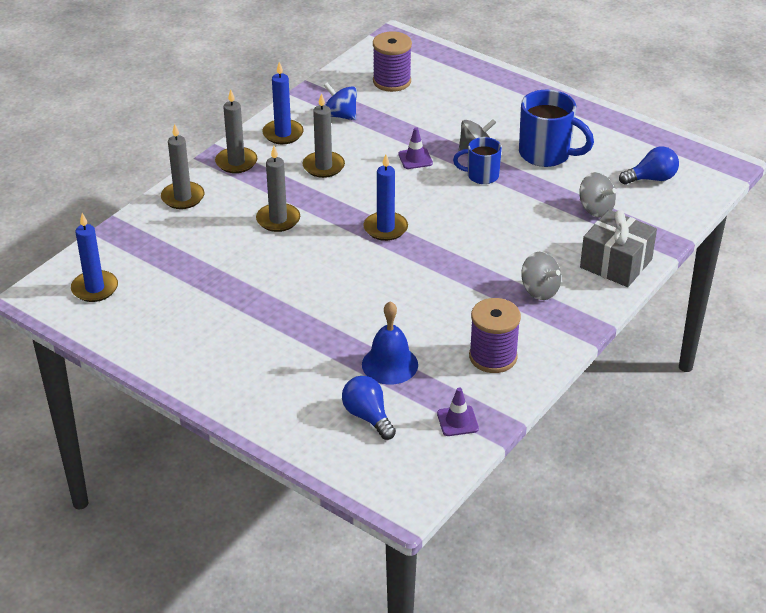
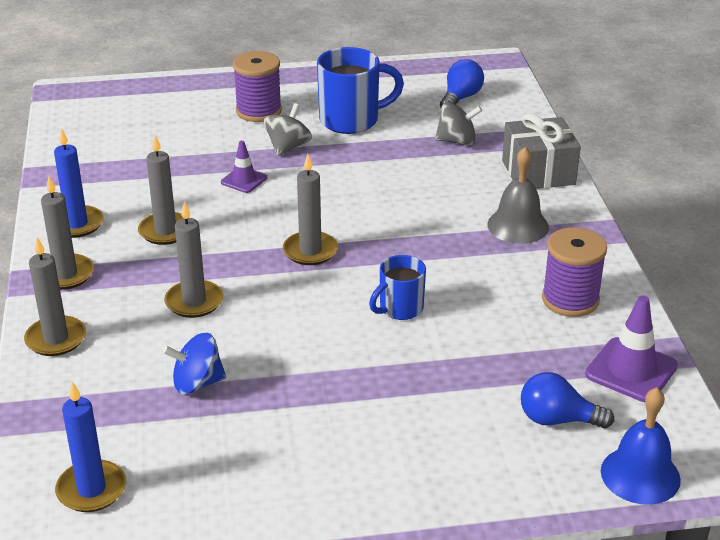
camera: 45 degrees left, 5 degrees down
blue spinning top [324,83,357,120] -> blue spinning top moved to [163,332,226,394]
blue bell [362,301,418,385] -> blue bell moved to [601,387,681,505]
blue candle [364,154,408,241] -> grey candle [283,154,338,265]
purple spool [373,31,412,92] -> purple spool moved to [233,51,282,122]
purple traffic cone [437,387,479,436] -> purple traffic cone [585,296,678,402], size x1.66
blue mug [453,137,502,184] -> blue mug moved to [369,255,426,320]
grey spinning top [521,252,561,300] -> grey bell [487,147,549,244]

